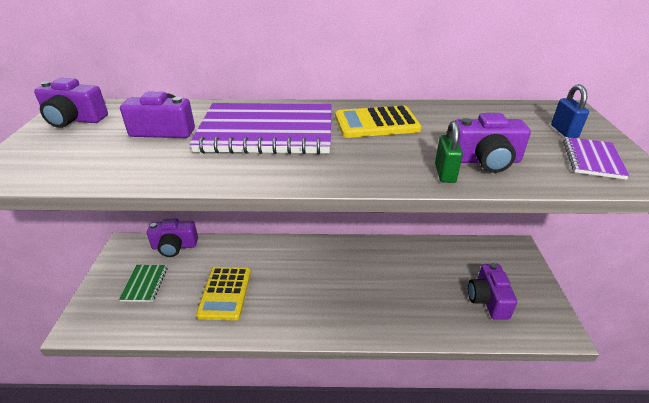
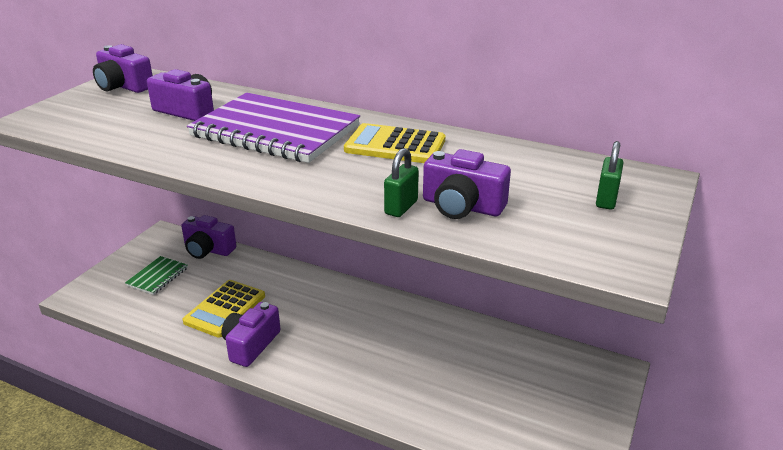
camera: 25 degrees right, 5 degrees down
purple camera [468,263,517,319] -> purple camera moved to [221,302,281,367]
blue padlock [551,84,589,138] -> green padlock [596,141,623,210]
purple notebook [563,137,630,180] -> none

